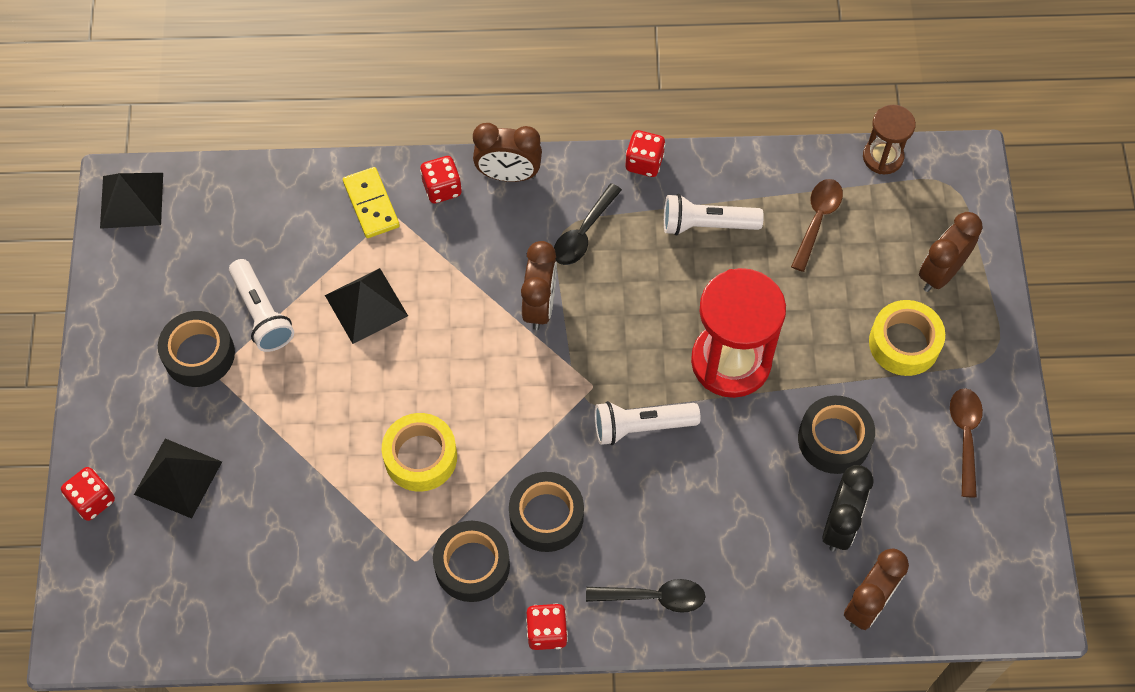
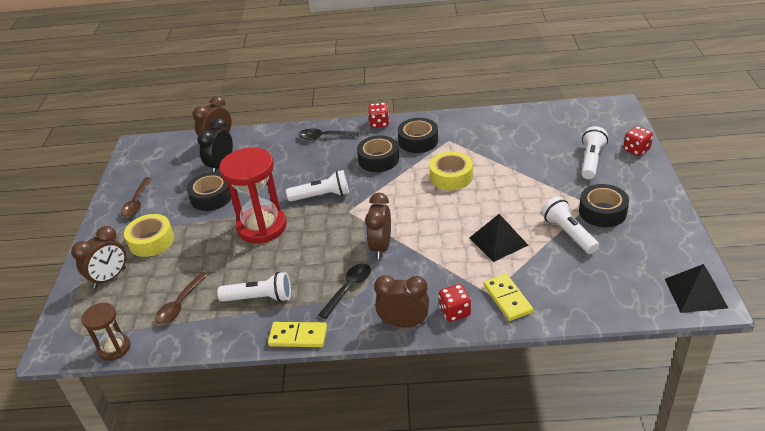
camera: 175 degrees left, 25 degrees down
black pyramid [134,439,222,519] -> white flashlight [581,126,608,179]
red dice [626,130,665,177] -> yellow domino [268,322,327,347]

